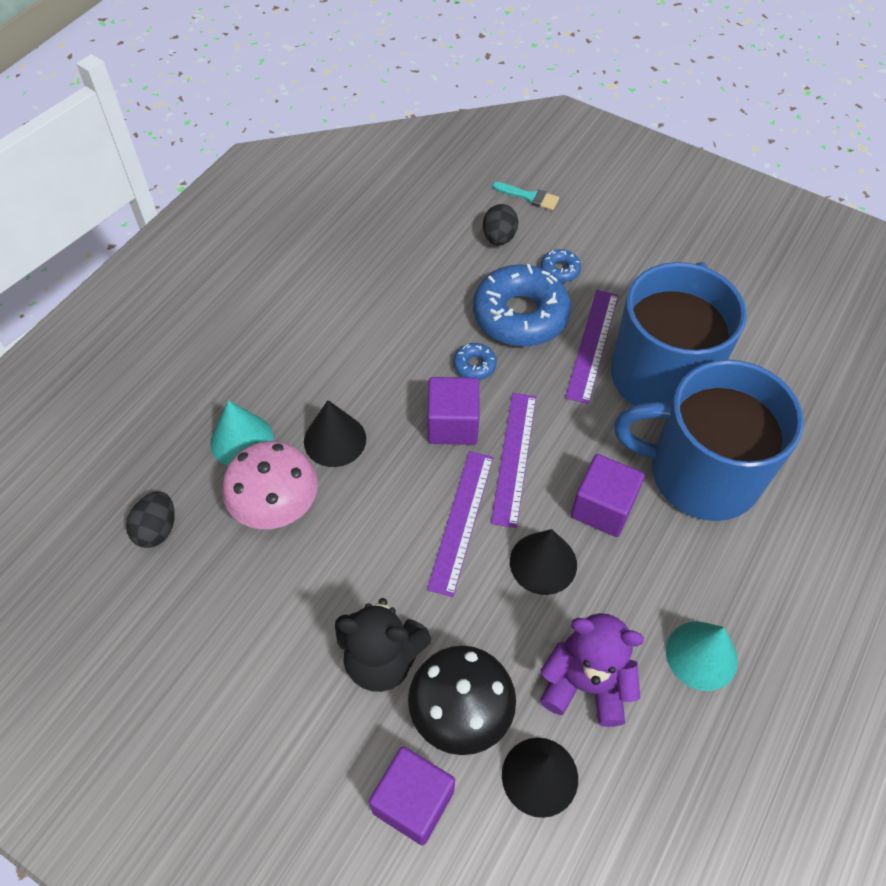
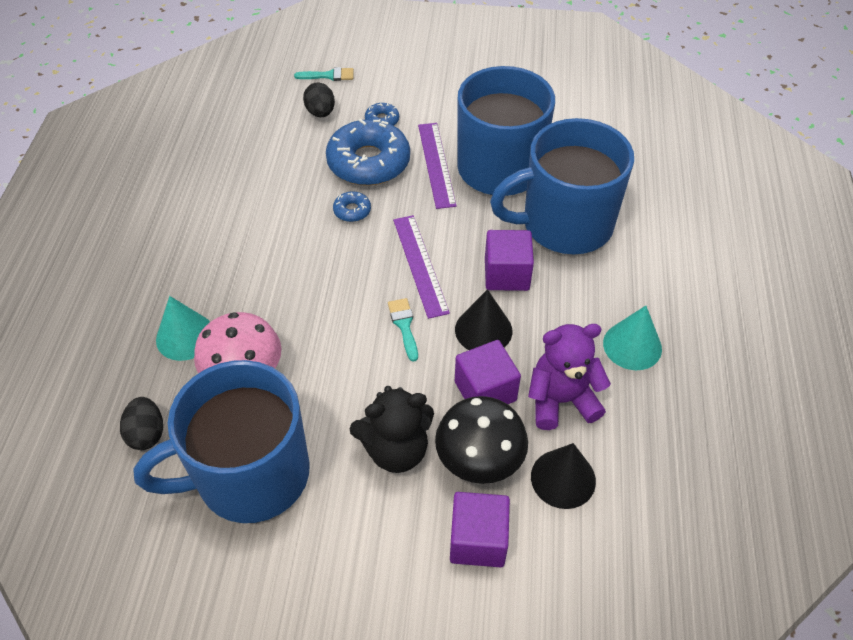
camera: 25 degrees left, 5 degrees down
black cone [304,400,366,467] -> none
purple cube [427,377,479,445] -> purple cube moved to [455,340,521,404]
purple ruler [427,451,493,597] -> turquoise brush [388,298,418,362]
none -> blue mug [133,360,310,523]

